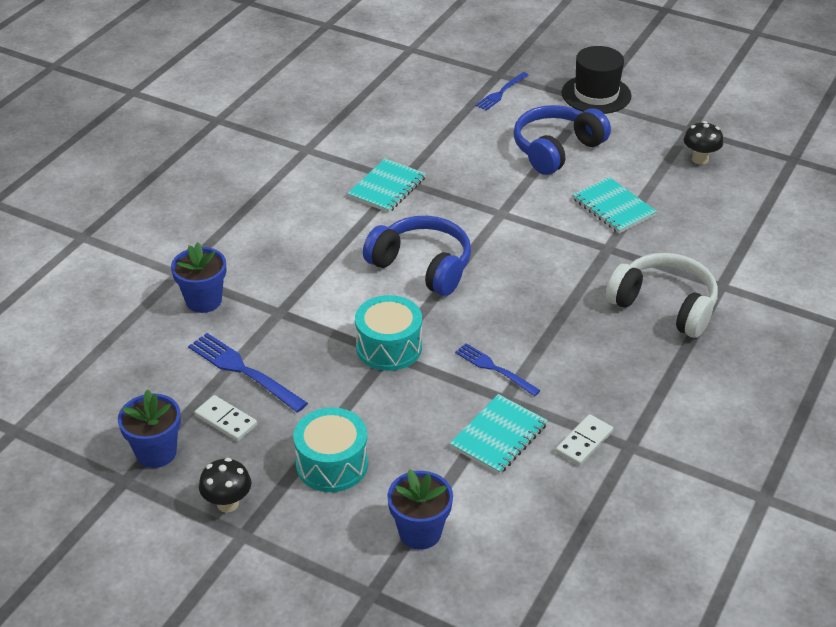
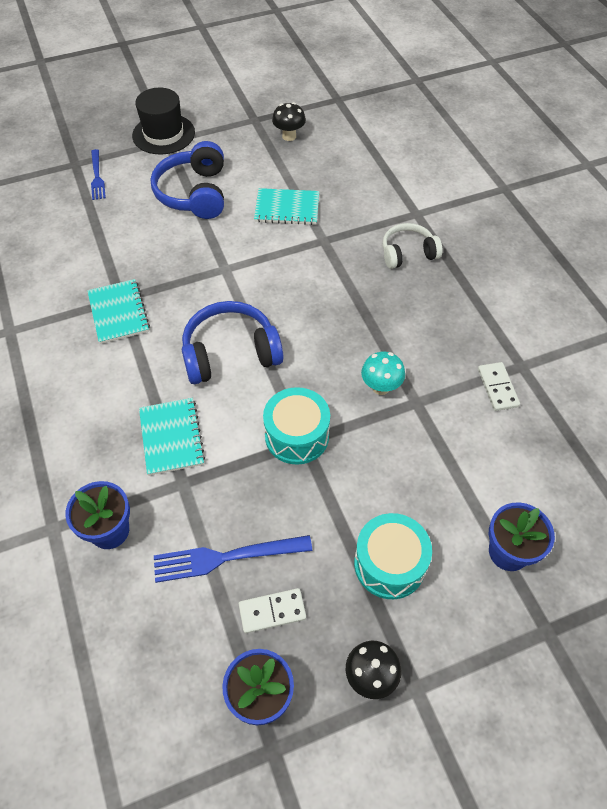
camera: 50 degrees left, 15 degrees up
turquoise notebook [450,394,548,475] -> turquoise notebook moved to [139,398,205,476]
blue fork [455,343,541,396] -> turquoise mushroom [361,352,405,395]
white headphones [606,253,718,338] -> white headphones [383,223,443,269], size x0.64

